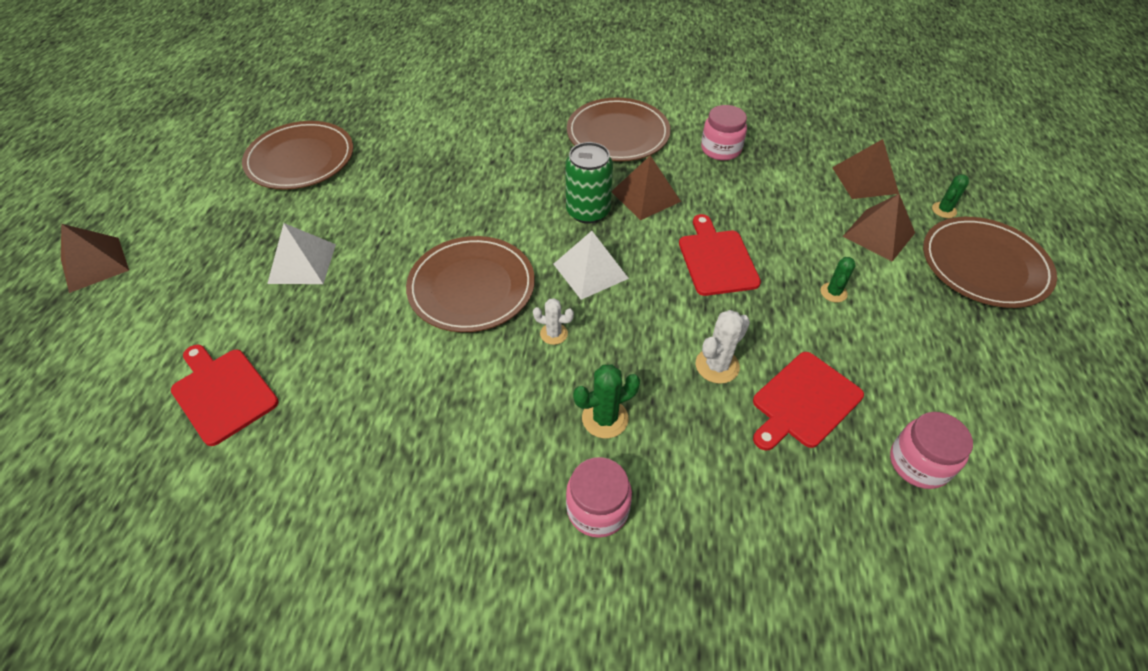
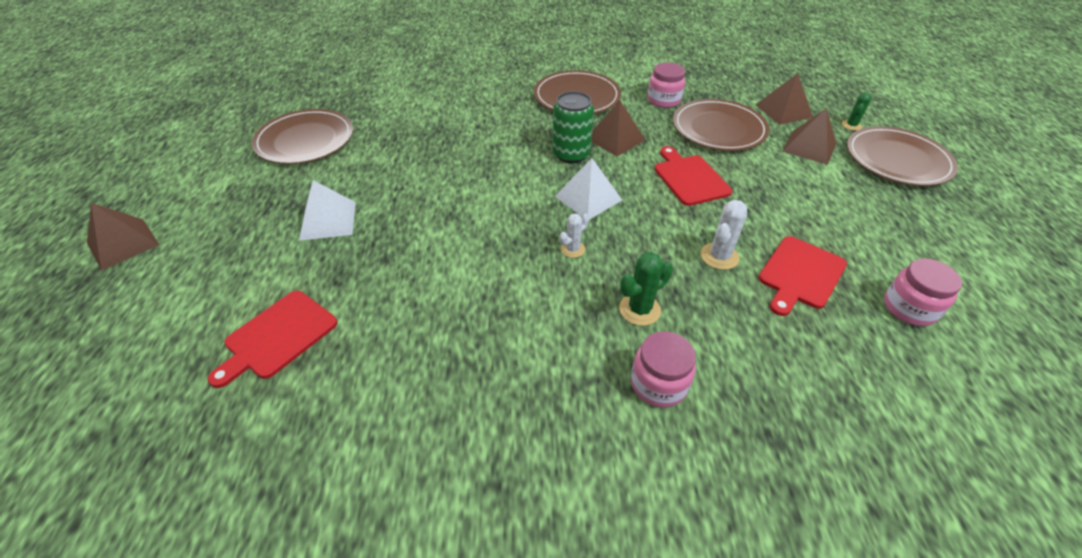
camera: 10 degrees left, 5 degrees down
red cutting board [171,345,279,446] -> red cutting board turned 90 degrees counterclockwise [208,291,337,388]
brown plate [406,236,535,332] -> brown plate moved to [673,99,769,151]
white cactus [533,298,574,345] -> white cactus turned 45 degrees counterclockwise [560,213,589,258]
green cactus [821,257,856,302] -> none

